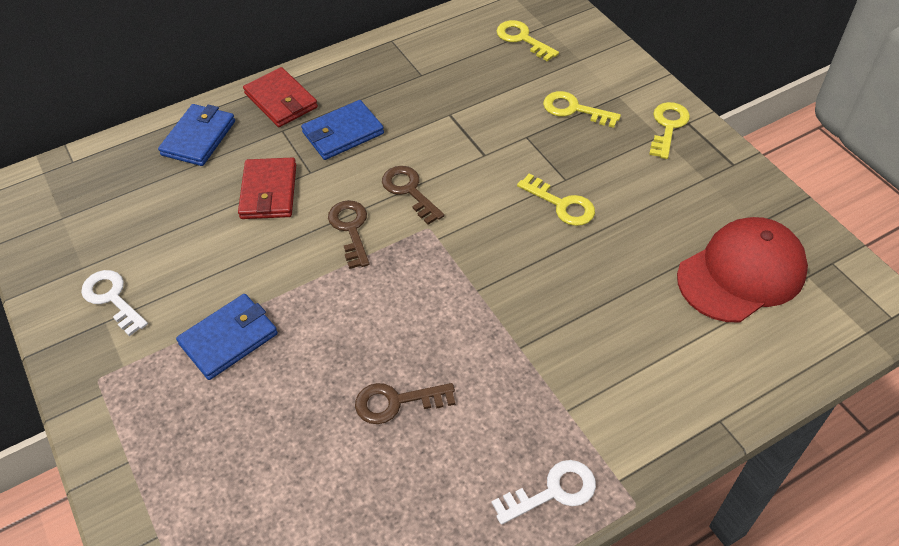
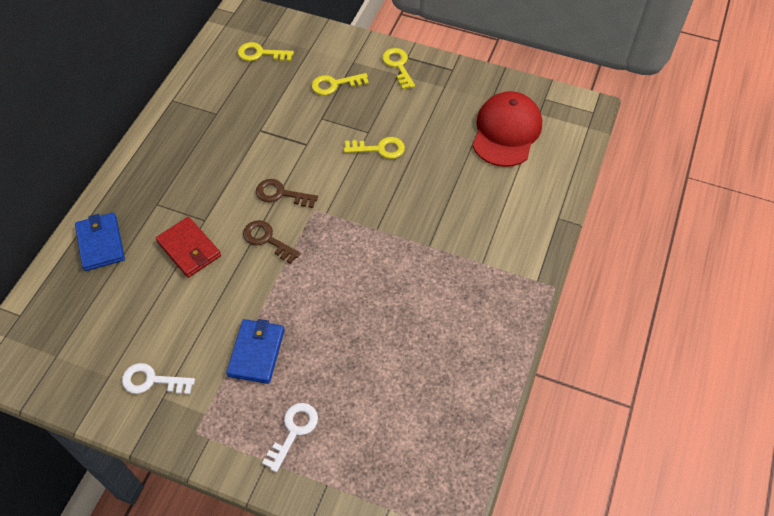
camera: 40 degrees left, 5 degrees up
red wallet [243,67,318,127] -> none
blue wallet [301,100,384,160] -> none
brown key [355,383,455,424] -> none
white key [492,460,596,525] -> white key moved to [262,403,318,472]

